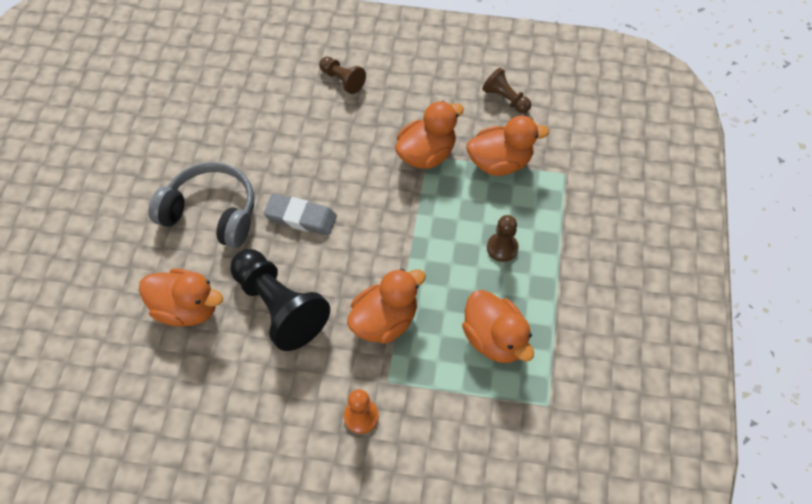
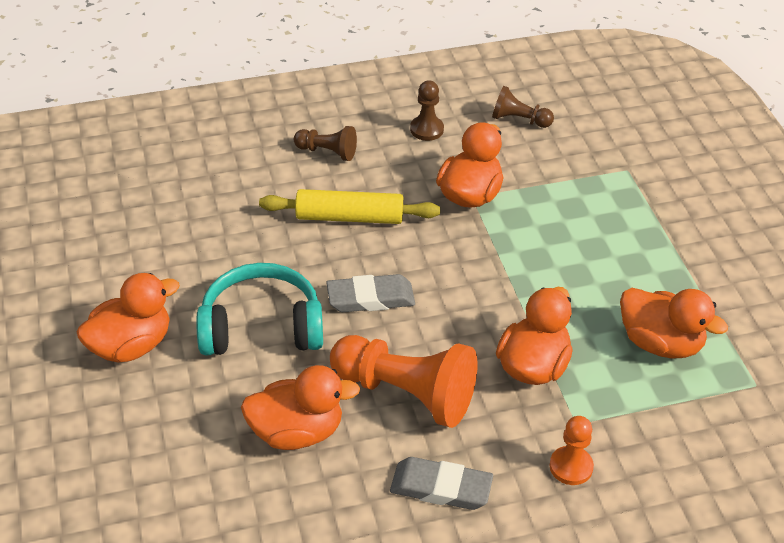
camera: 25 degrees left, 15 degrees down
grey headphones [149,162,254,248] -> turquoise headphones [196,263,323,356]
black pawn [230,249,330,351] -> orange pawn [330,335,477,428]
orange duck [467,116,549,176] -> orange duck moved to [77,273,180,363]
brown pawn [487,215,519,262] -> brown pawn moved to [410,80,444,141]
none -> yellow rolling pin [259,189,440,224]
none -> grey eraser [390,457,493,510]

